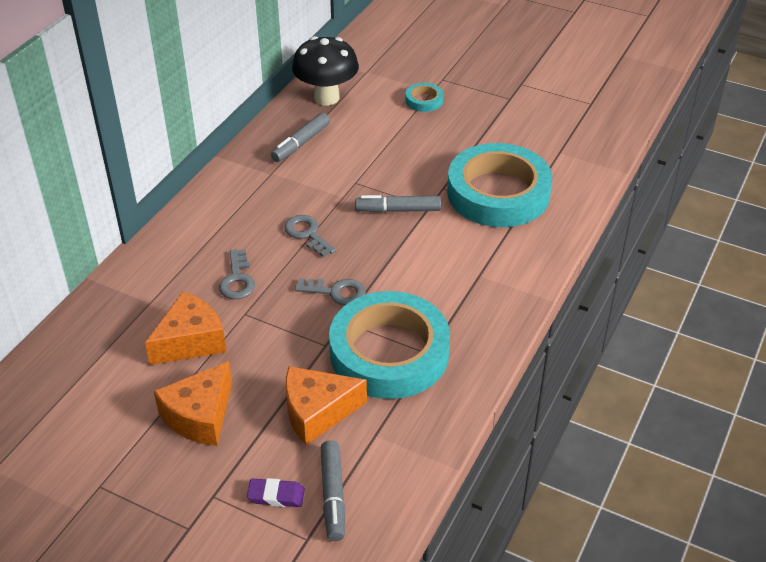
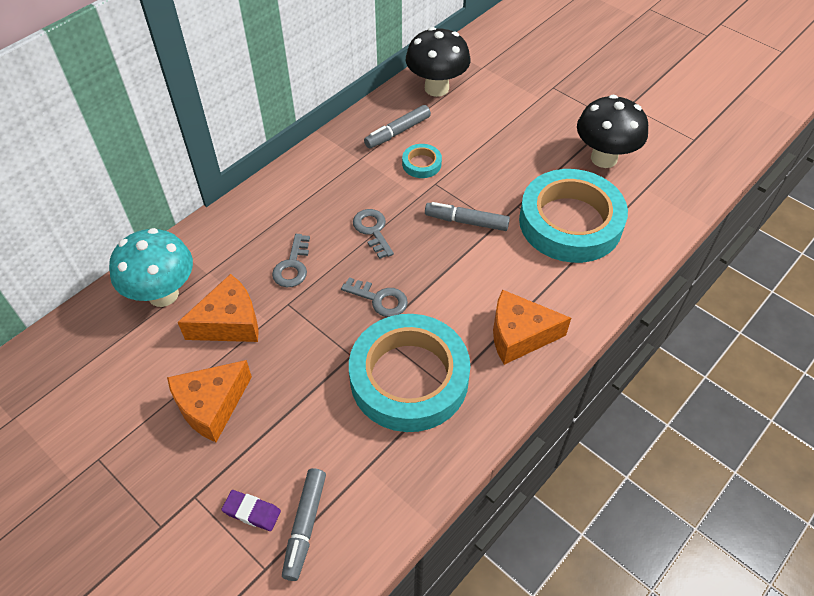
camera: 15 degrees right, 10 degrees up
orange cheese [286,366,367,445] -> orange cheese moved to [493,290,571,365]
turquoise tape [405,83,443,112] -> turquoise tape moved to [402,144,442,178]
none -> turquoise mushroom [109,228,193,307]
none -> black mushroom [577,95,648,168]

